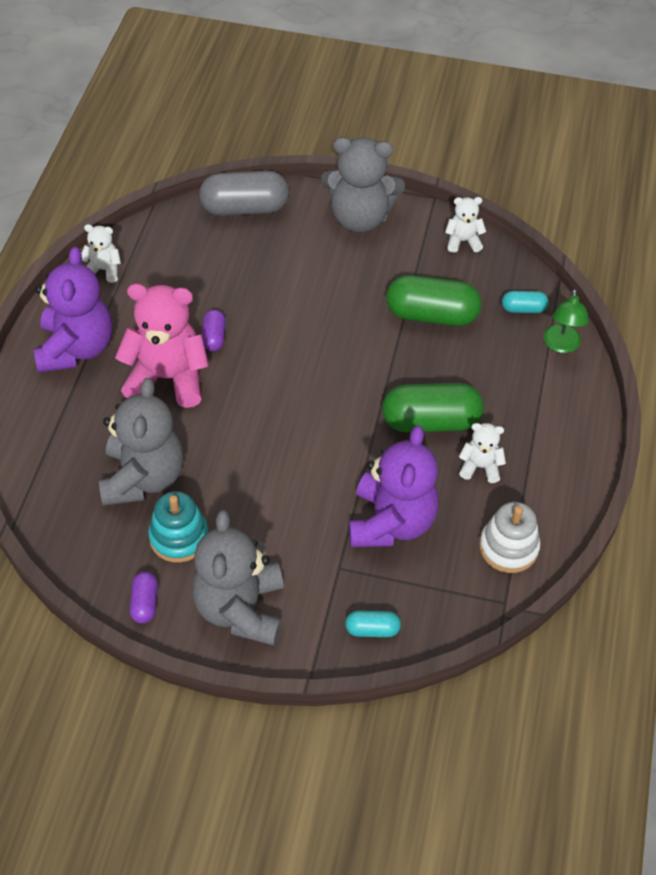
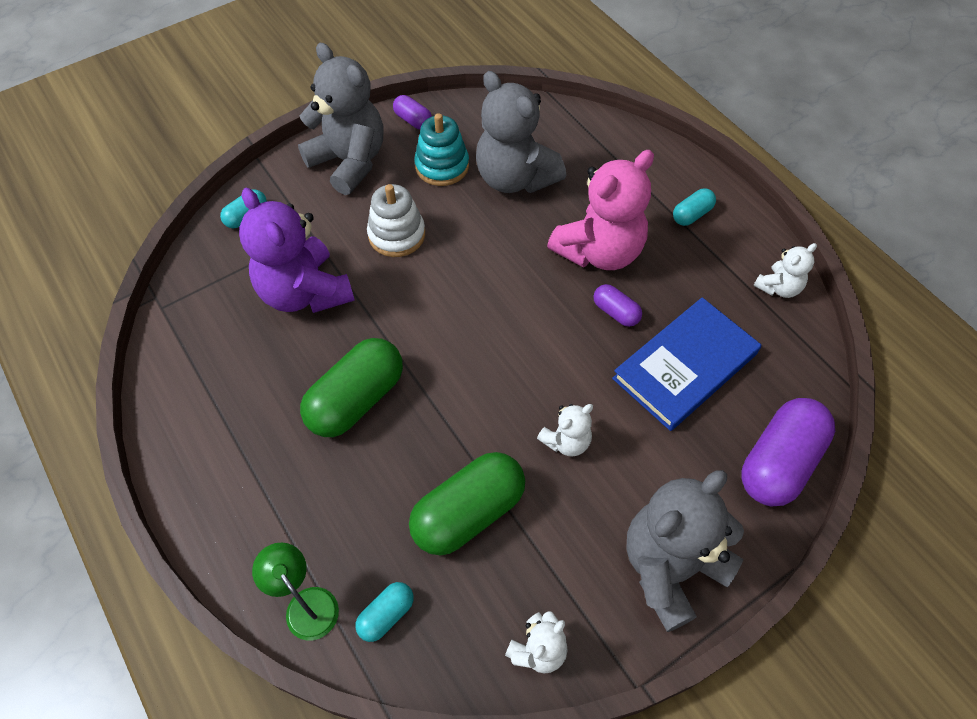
camera: 135 degrees right, 5 degrees up
purple teddy bear [34,247,112,373] -> turquoise capsule [673,188,716,226]
grey capsule [199,171,289,216] -> purple capsule [741,398,835,507]
white teddy bear [459,423,506,483] -> white teddy bear moved to [537,404,593,457]
white stacking toy [479,502,540,573] -> white stacking toy moved to [367,184,425,257]
none -> blue book [612,297,761,431]

